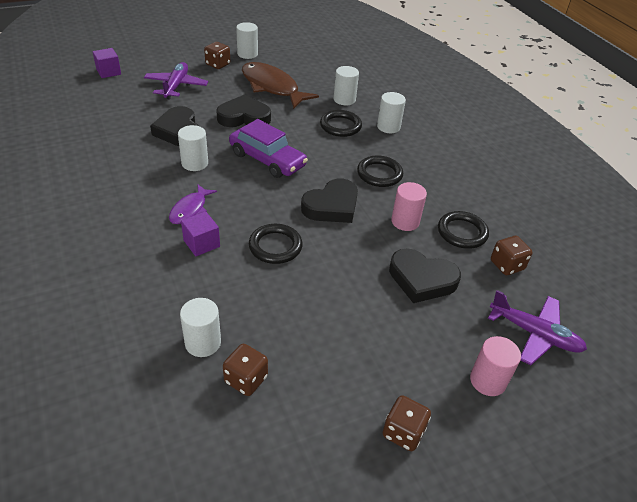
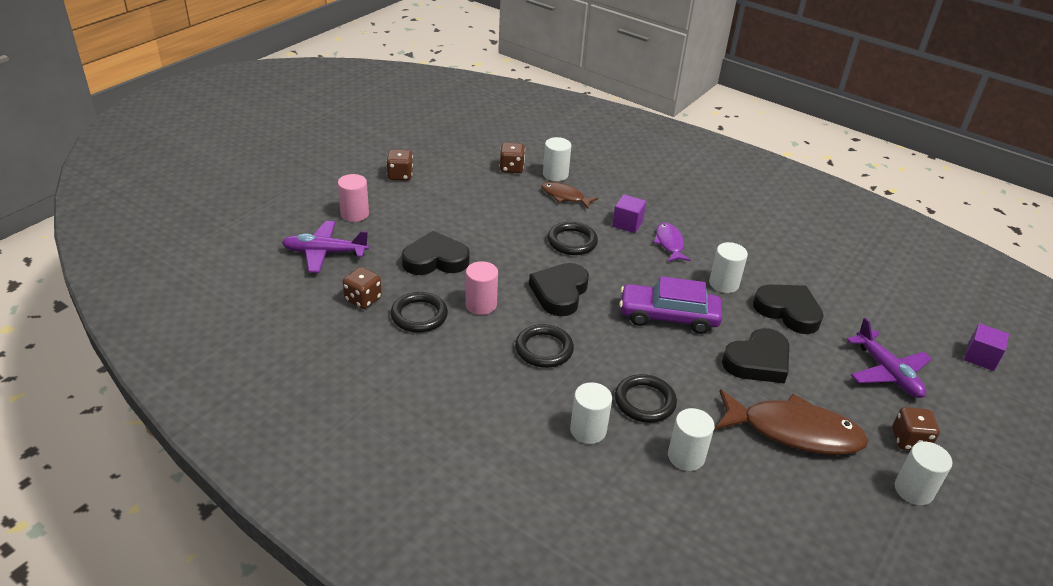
camera: 150 degrees right, 5 degrees down
none -> brown fish [541,182,598,209]

